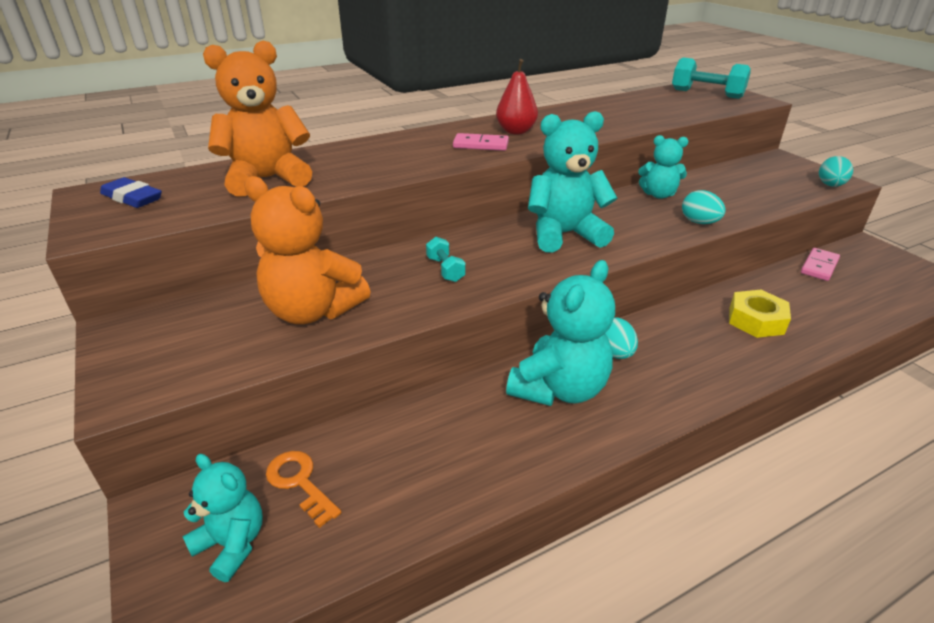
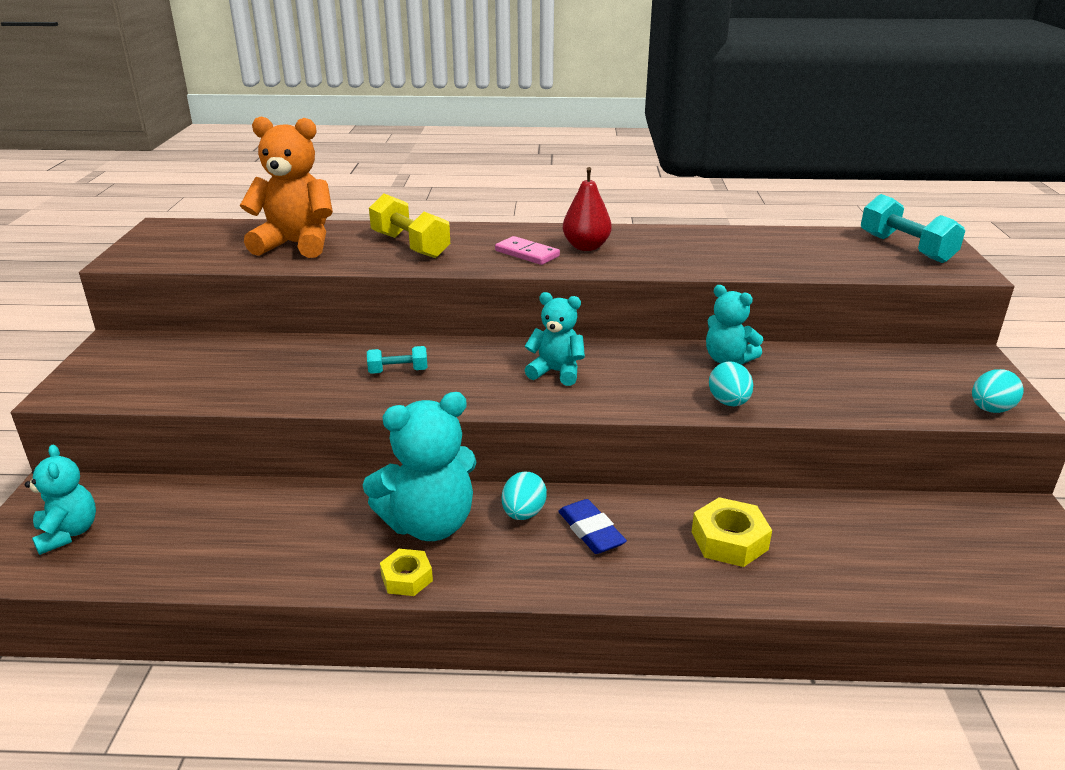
camera: 30 degrees right, 5 degrees down
blue eraser [100,177,162,208] -> blue eraser moved to [558,499,627,554]
orange teddy bear [244,176,371,324] -> none
orange key [266,451,342,528] -> none
turquoise dumbbell [426,237,466,282] -> turquoise dumbbell turned 75 degrees clockwise [367,346,428,374]
turquoise teddy bear [528,111,617,253] -> turquoise teddy bear [525,292,585,386], size x0.59
pink domino [801,248,840,281] -> none
none -> yellow dumbbell [369,194,450,258]
none -> yellow nut [380,549,433,596]

